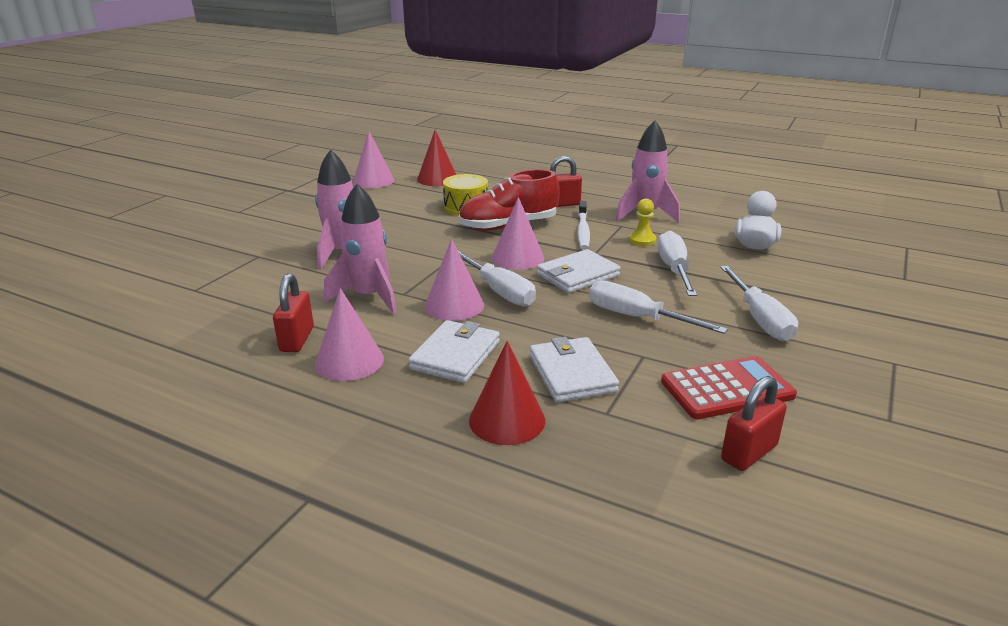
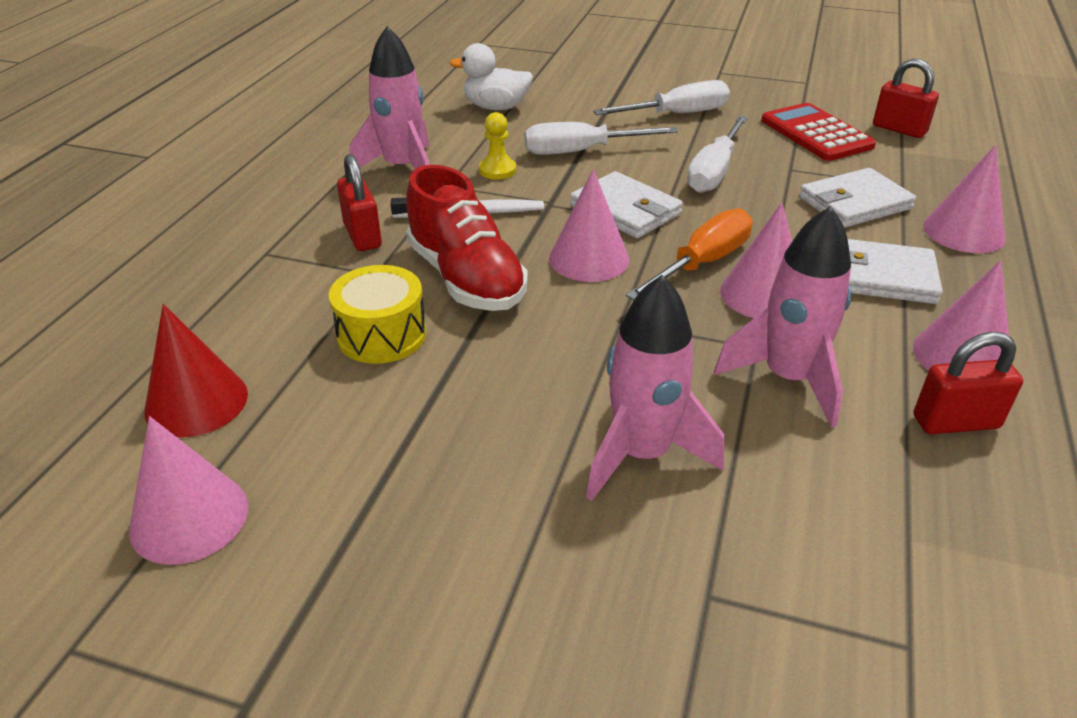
camera: 100 degrees left, 10 degrees up
white screwdriver [458,251,536,306] -> orange screwdriver [626,208,752,300]
red cone [469,341,545,445] -> pink cone [923,145,1005,253]

